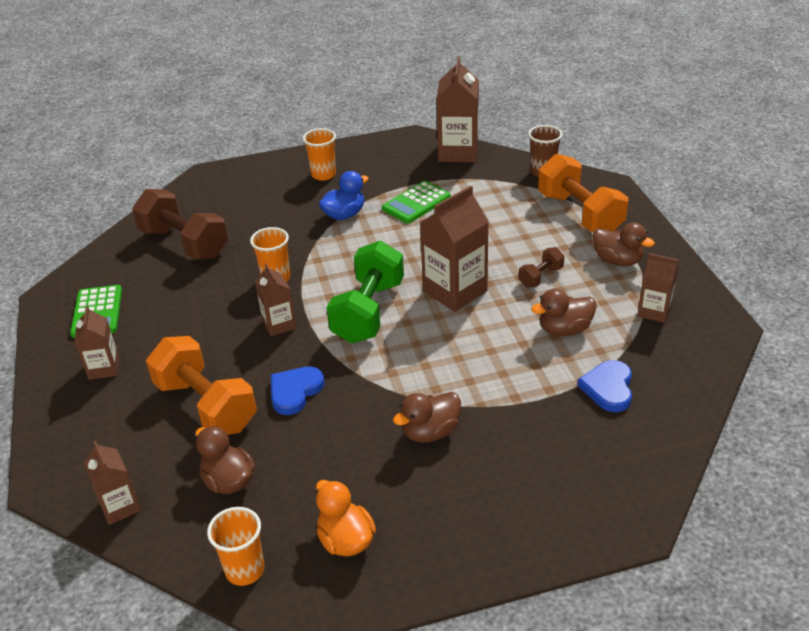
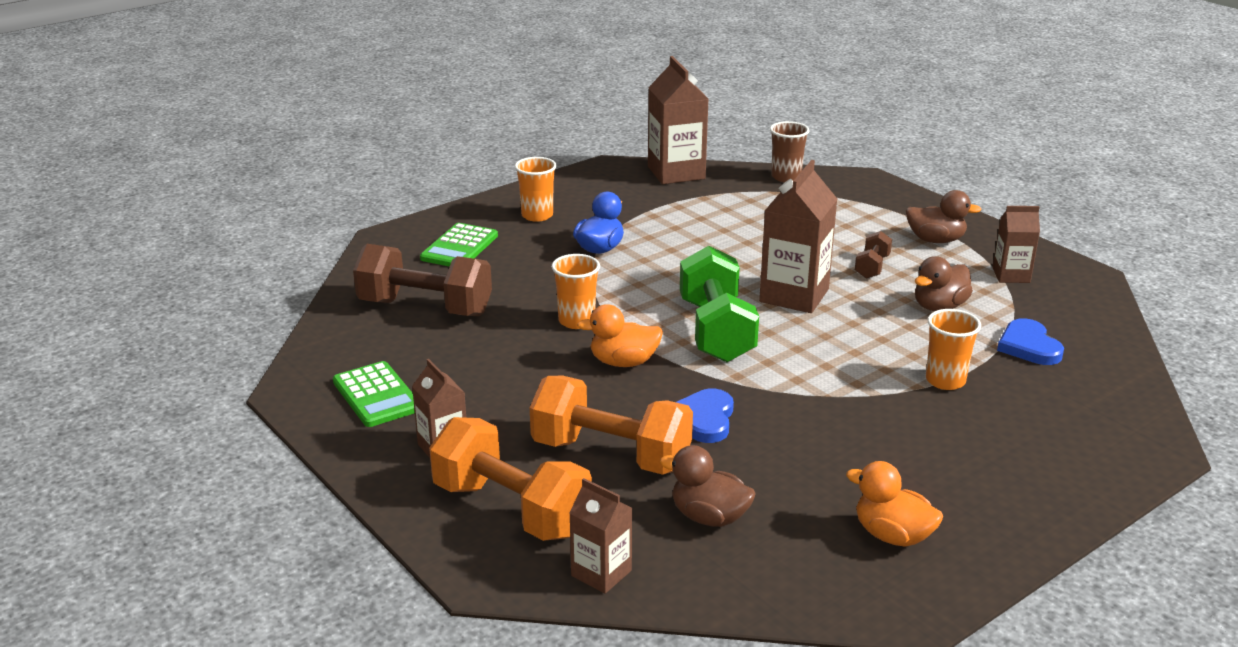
camera: 25 degrees left, 10 degrees down
orange cup [207,507,265,586] -> orange cup moved to [926,309,981,390]
brown carton [255,263,297,336] -> orange duck [577,304,663,367]
green calculator [382,181,451,223] -> green calculator moved to [420,223,498,267]
brown duck [393,392,461,443] -> none
orange dumbbell [538,154,628,232] -> orange dumbbell moved to [429,417,592,541]

